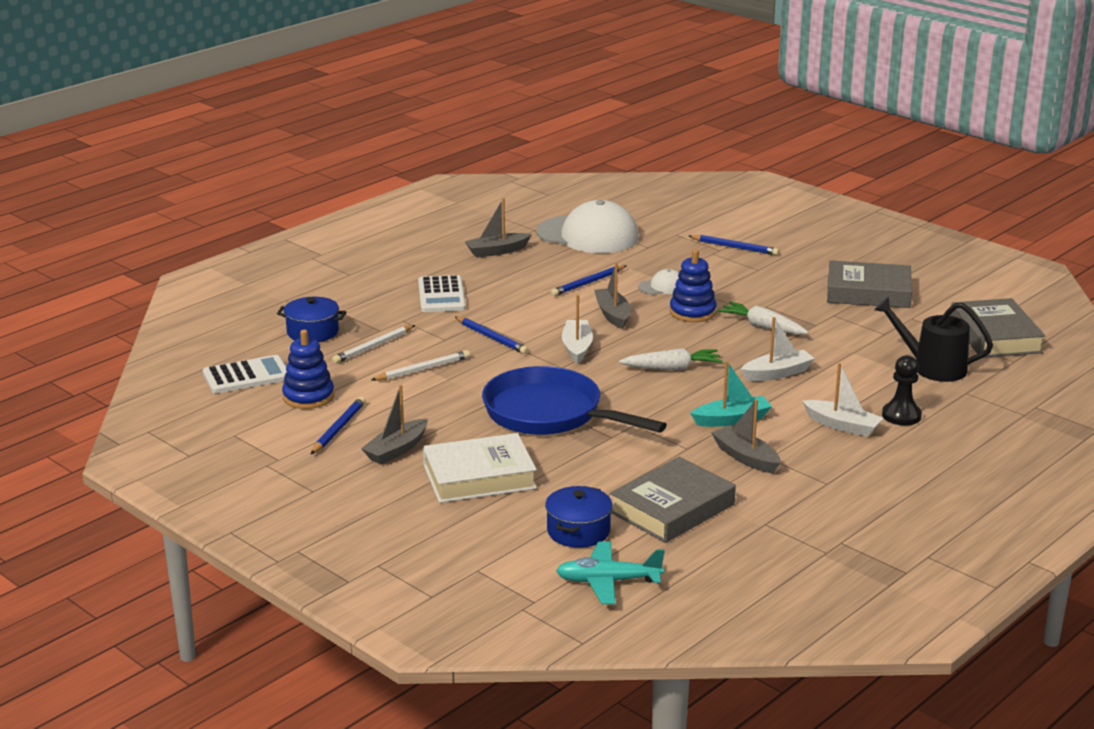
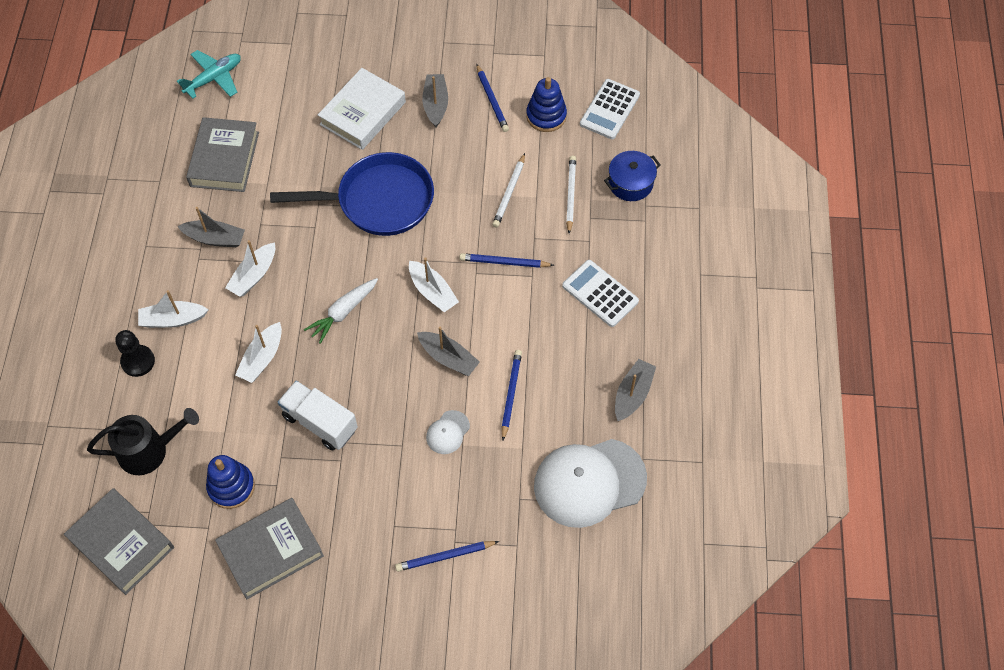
camera: 140 degrees right, 35 degrees up
blue pot [545,486,613,548] -> none
blue stacking toy [670,250,717,322] -> blue stacking toy moved to [206,455,255,509]
turquoise boat [690,361,772,427] -> white boat [225,240,275,297]
white carrot [718,301,809,335] -> white truck [278,380,358,451]

